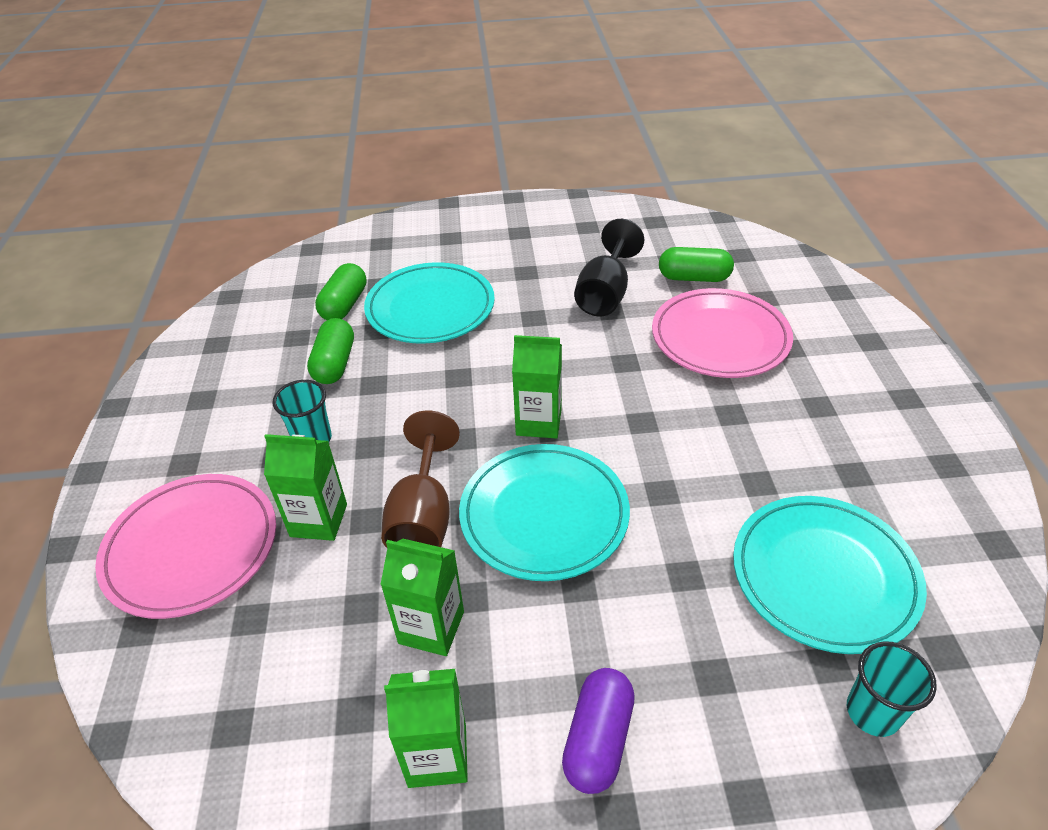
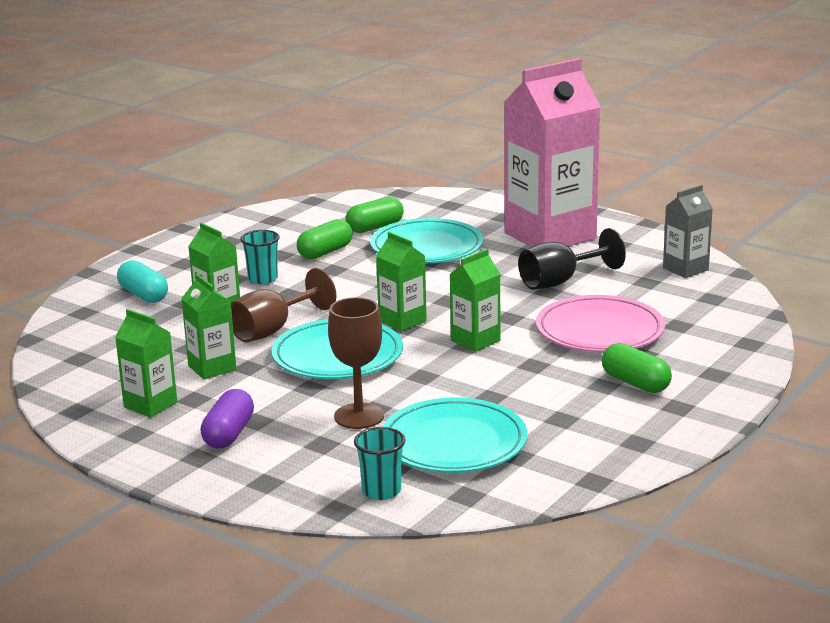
camera: 40 degrees right, 20 degrees down
pink plate [95,474,276,619] -> turquoise capsule [117,260,168,303]
purple capsule [562,668,635,794] -> purple capsule turned 45 degrees counterclockwise [200,389,254,448]
green capsule [659,247,734,282] -> green capsule moved to [602,343,672,393]
none -> brown goblet [328,297,384,429]
none -> green carton [450,249,500,352]
none -> pink carton [504,58,601,247]
none -> grey carton [663,185,713,278]

